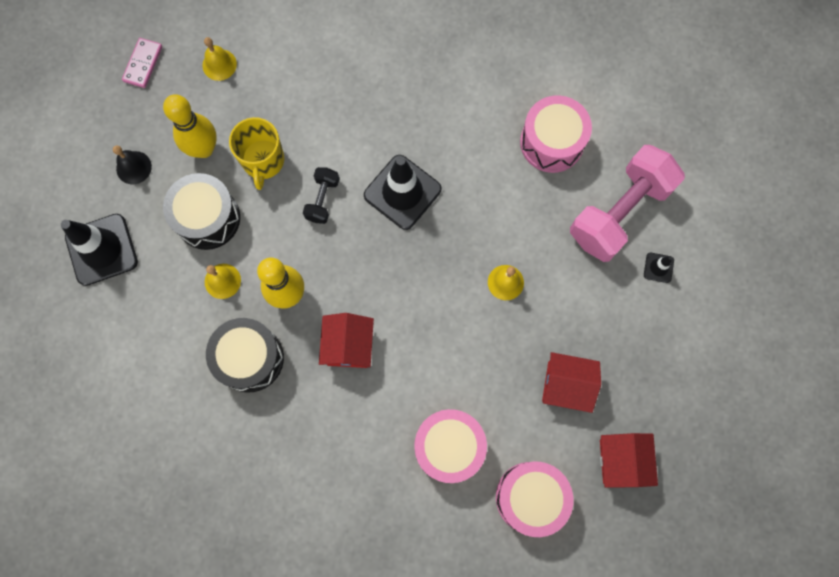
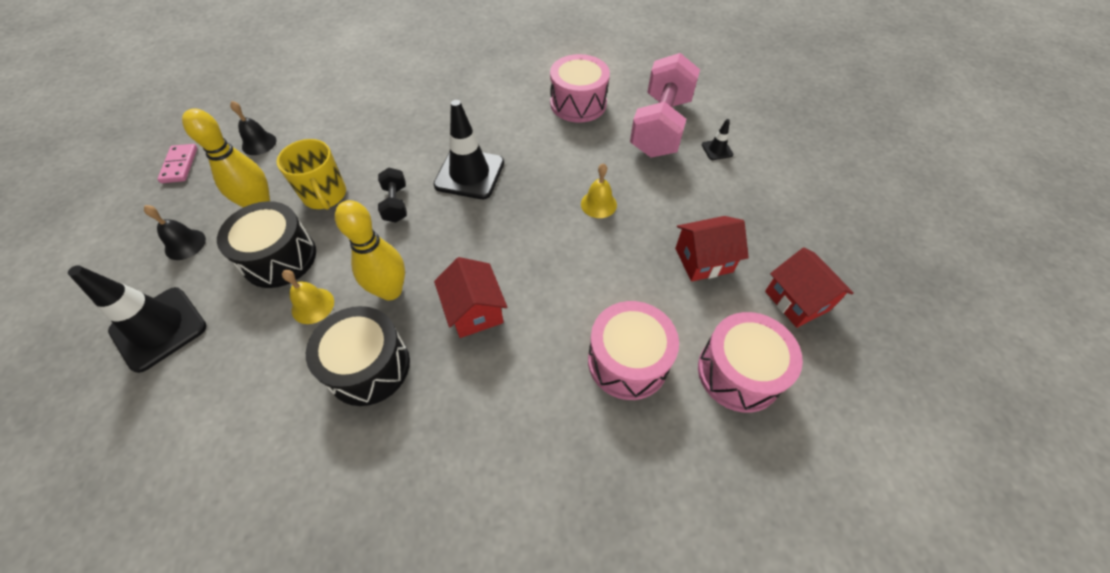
camera: 25 degrees left, 20 degrees down
yellow bell [202,37,237,81] -> black bell [230,101,276,155]

